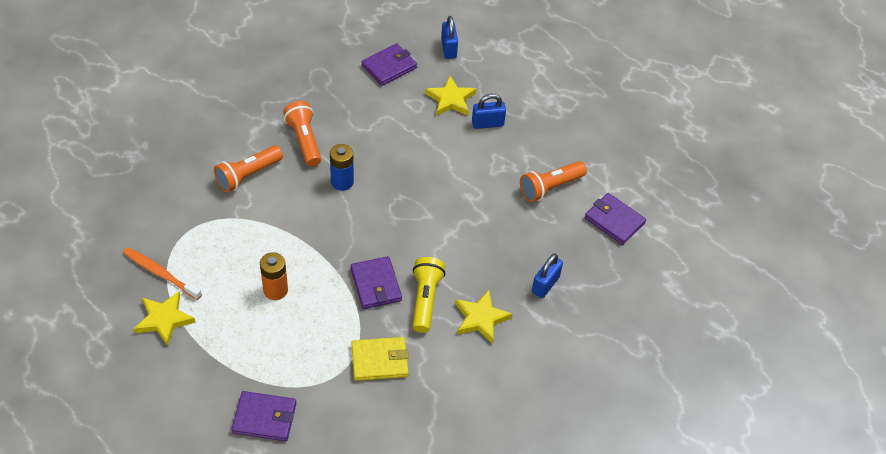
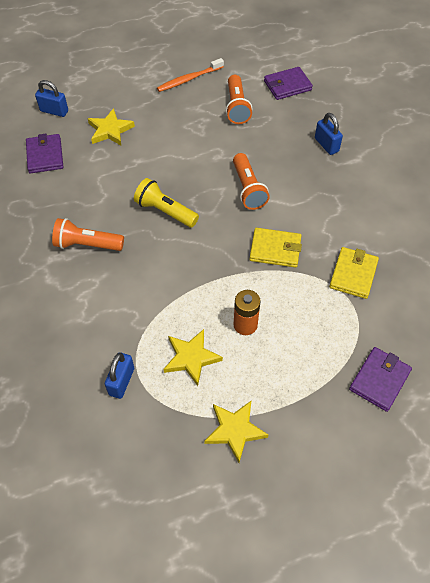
camera: 60 degrees left, 5 degrees up
orange toothbrush [123,247,202,300] -> orange toothbrush moved to [157,58,224,92]
orange flashlight [214,145,283,192] -> orange flashlight moved to [233,153,270,210]
blue battery [330,144,354,191] -> none
purple wallet [350,256,402,309] -> yellow wallet [250,228,302,268]
yellow flashlight [413,257,446,333] -> yellow flashlight moved to [134,178,199,228]
yellow star [455,290,513,344] -> yellow star moved to [163,329,223,386]
blue padlock [472,94,506,129] -> blue padlock moved to [105,352,134,399]

